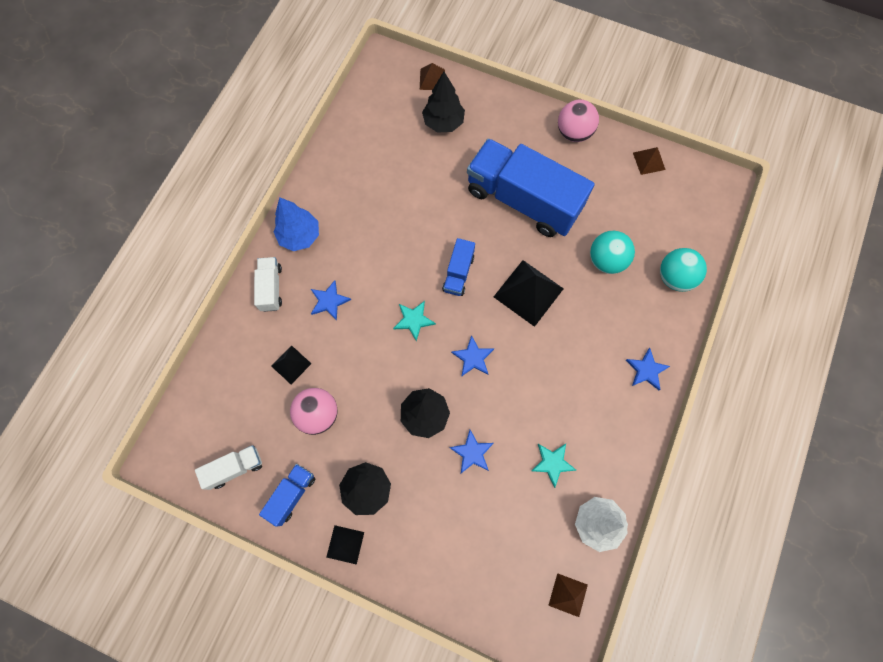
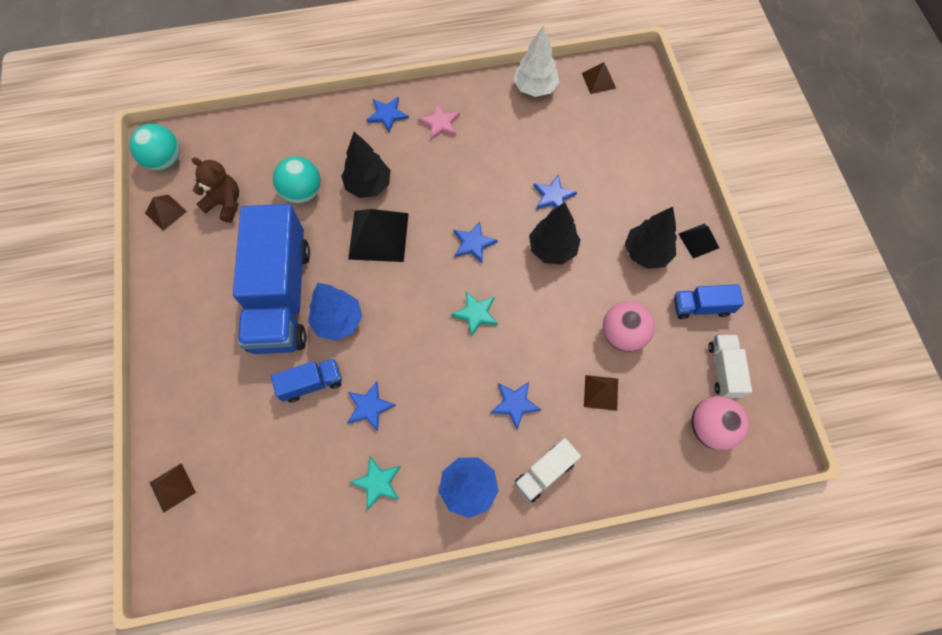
camera: 125 degrees left, 5 degrees down
white truck [195,445,262,490] -> white truck turned 60 degrees clockwise [708,335,752,399]
black pyramid [271,345,311,384] -> brown pyramid [584,375,618,411]
black tree [422,72,465,133] -> black tree moved to [341,132,390,198]
blue truck [442,238,475,296] -> blue truck moved to [271,358,342,402]
turquoise star [531,444,576,488] -> turquoise star moved to [350,456,401,510]
pink ball [558,100,599,142] -> pink ball moved to [691,396,749,450]
turquoise ball [660,248,707,292] -> turquoise ball moved to [129,124,180,171]
none -> brown teddy bear [192,157,239,223]
none -> blue tree [308,283,362,341]
none -> blue star [347,381,396,431]
none -> pink star [418,103,460,140]

